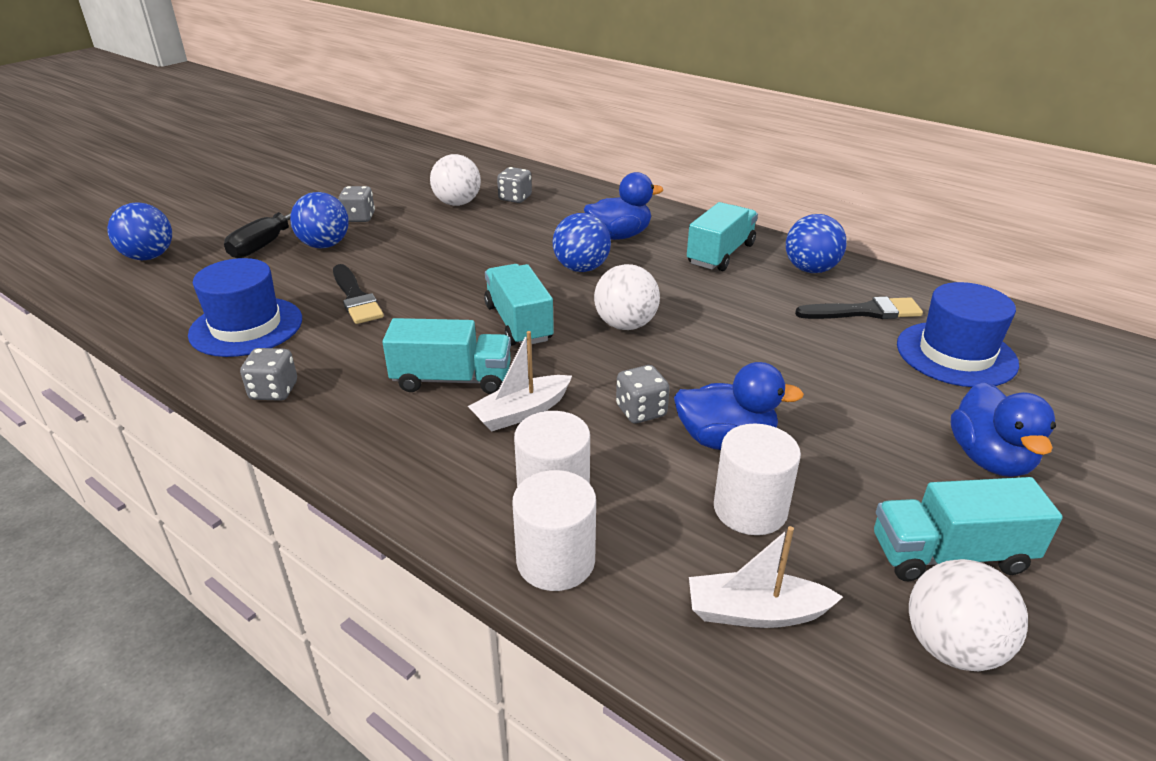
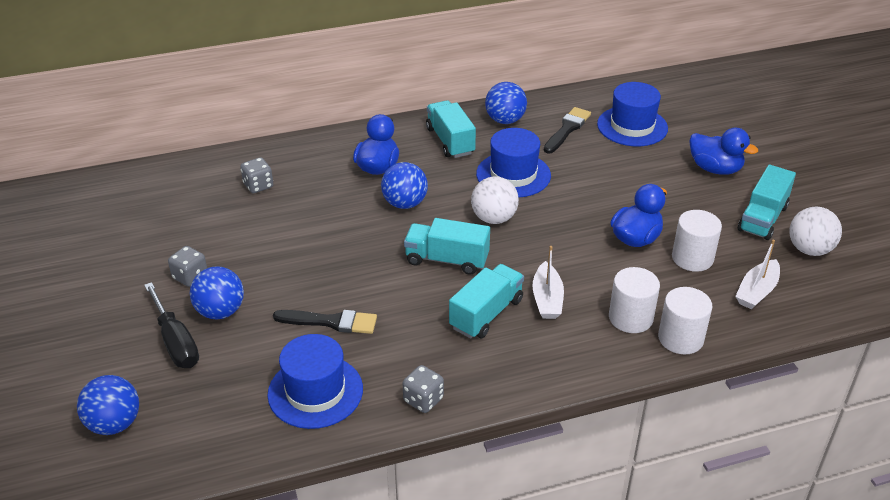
camera: 55 degrees left, 5 degrees up
white ball [430,154,481,206] -> none
grey dice [616,365,670,424] -> none
none -> blue hat [476,128,551,197]

